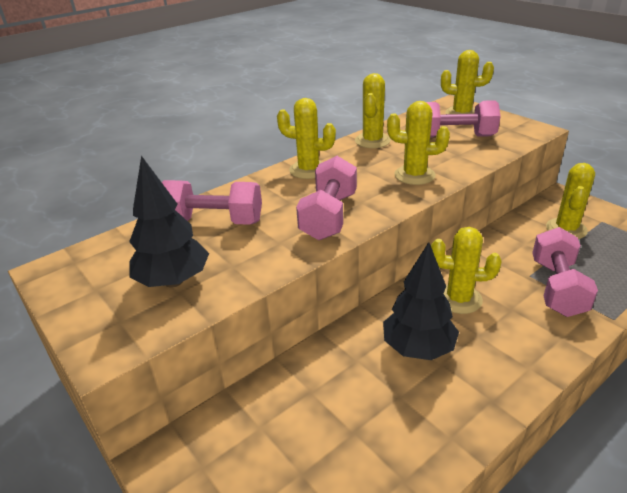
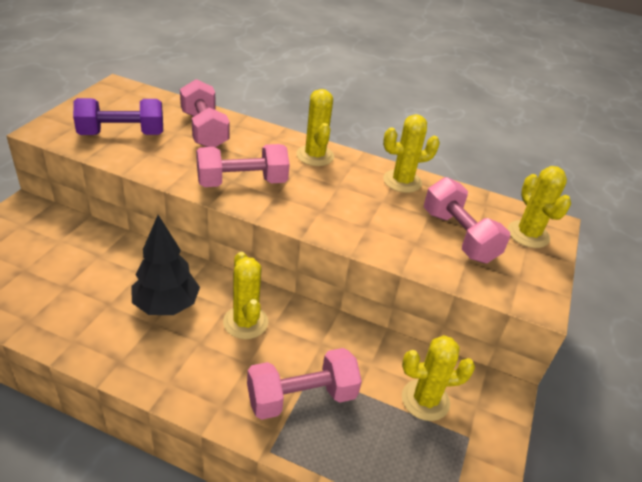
camera: 55 degrees right, 5 degrees up
black tree [129,156,209,288] -> purple dumbbell [73,98,163,135]
yellow cactus [387,101,450,185] -> none

